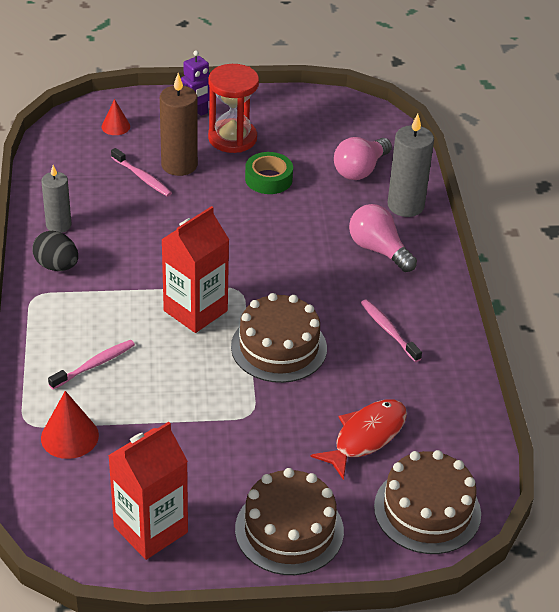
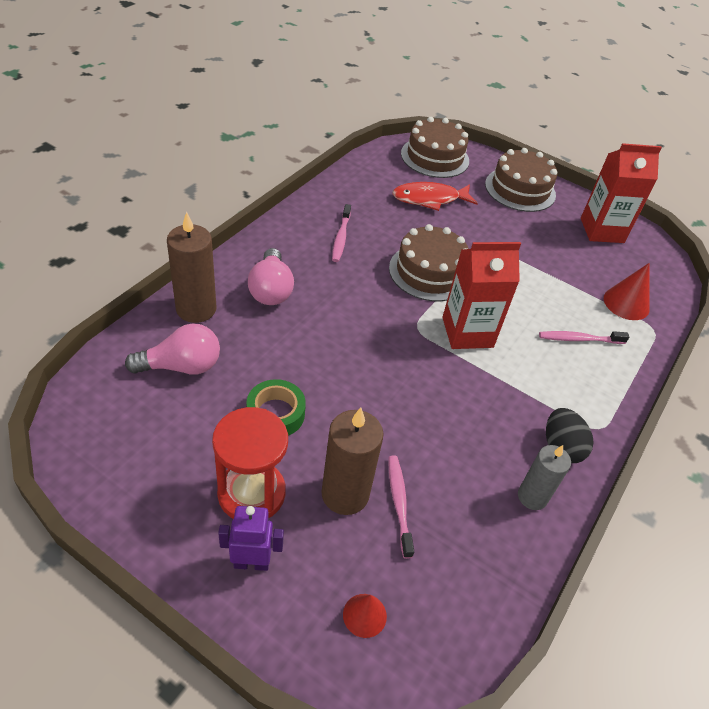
camera: 145 degrees left, 5 degrees up
grey candle [387,114,434,217] -> brown candle [167,212,216,323]

